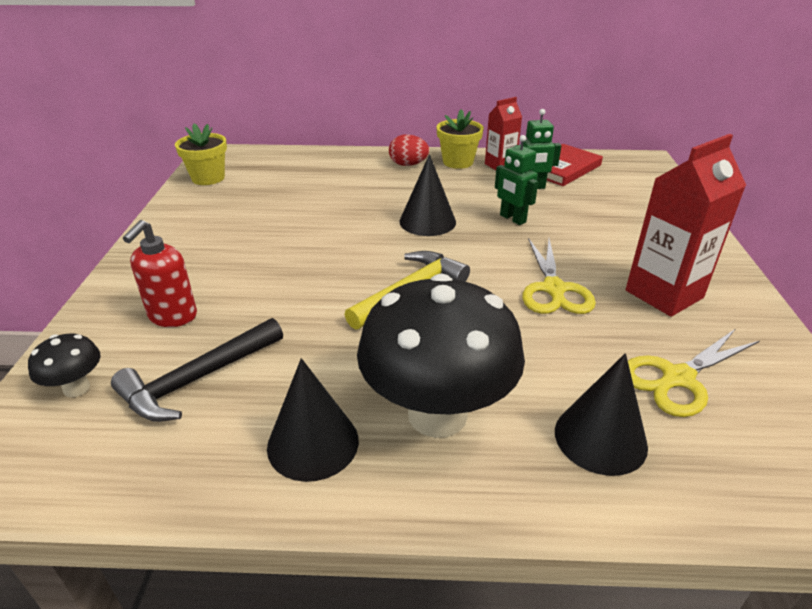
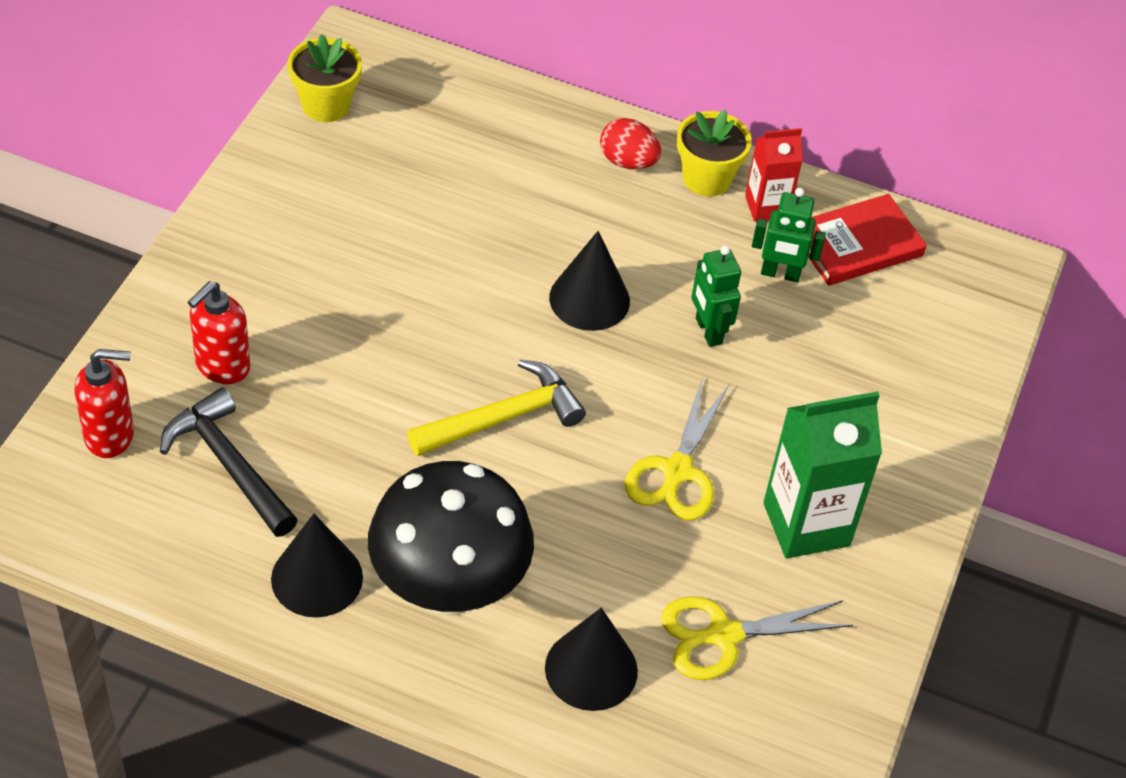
camera: 15 degrees right, 15 degrees up
black mushroom [28,334,101,397] -> red soap dispenser [75,349,134,458]
black hammer [111,318,283,422] -> black hammer turned 75 degrees clockwise [160,388,298,537]
red carton [626,134,746,317] -> green carton [763,391,882,558]

